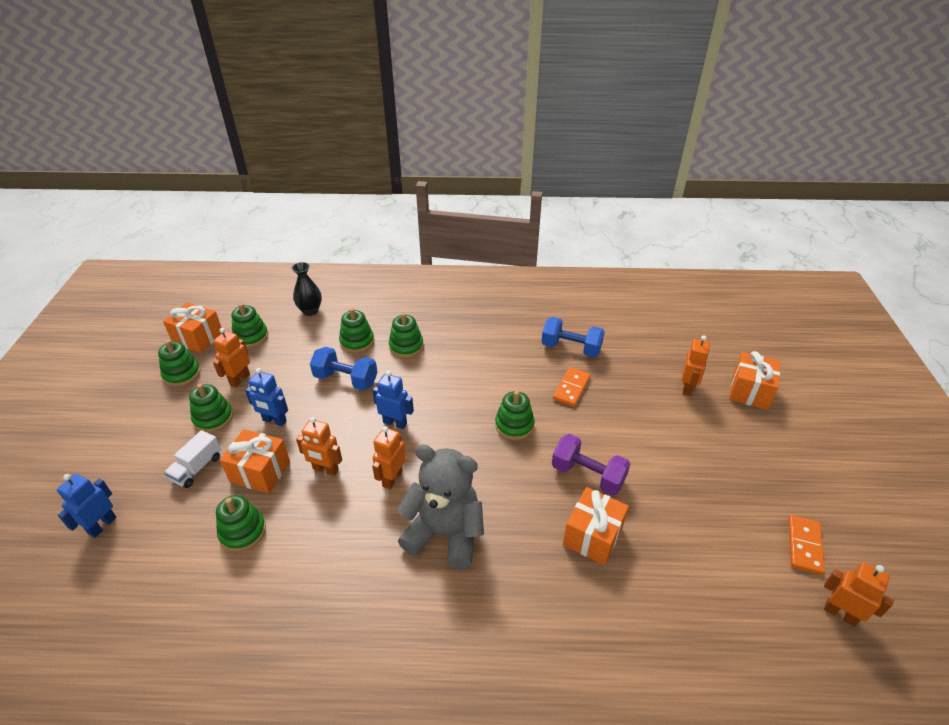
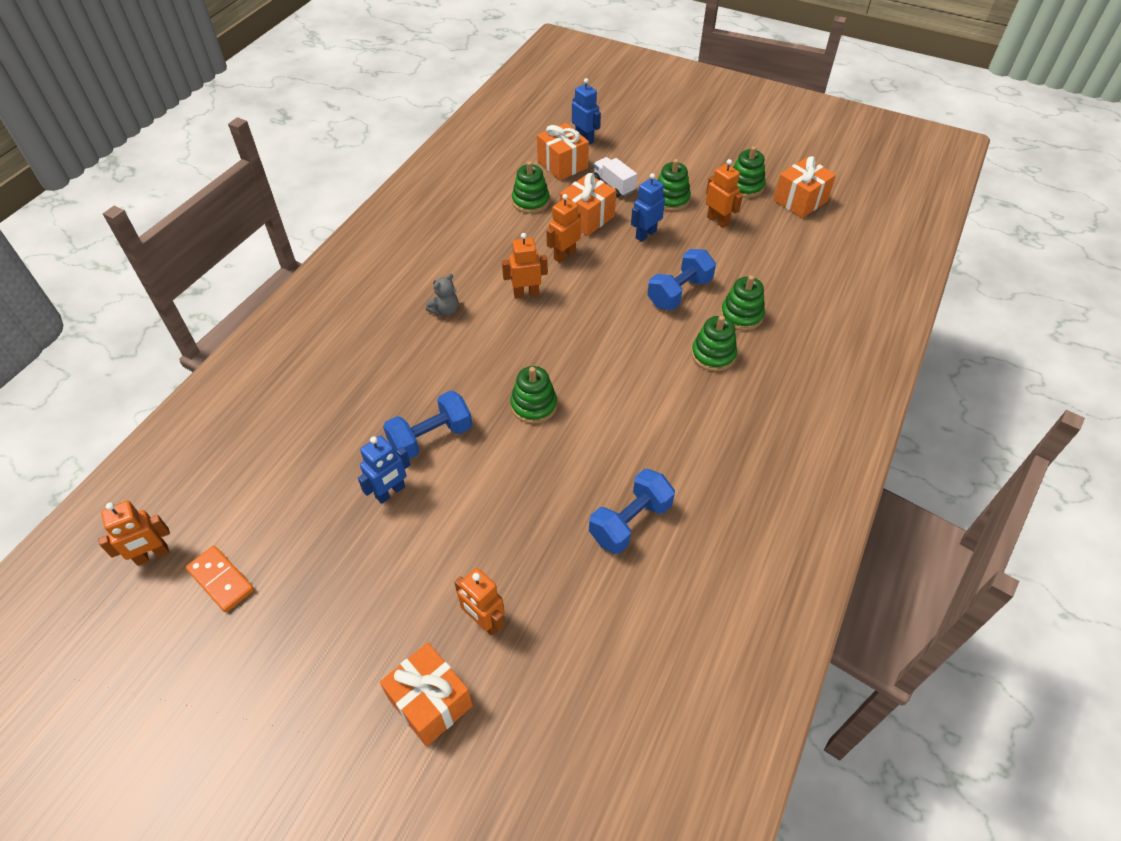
camera: 115 degrees right, 10 degrees up
green stacking toy [232,303,268,348] -> none
black vase [292,262,322,316] -> none
blue robot [372,371,414,429] -> blue robot moved to [358,435,410,504]
orange robot [372,426,406,489] -> orange robot turned 60 degrees counterclockwise [502,233,548,299]
grey teddy bear [397,444,484,570] -> grey teddy bear [426,274,459,316], size x0.43
purple dumbbell [552,434,630,495] -> blue dumbbell [383,390,472,459]
orange domino [553,367,591,407] -> none
orange gift [563,487,629,565] -> orange gift moved to [537,123,589,180]

